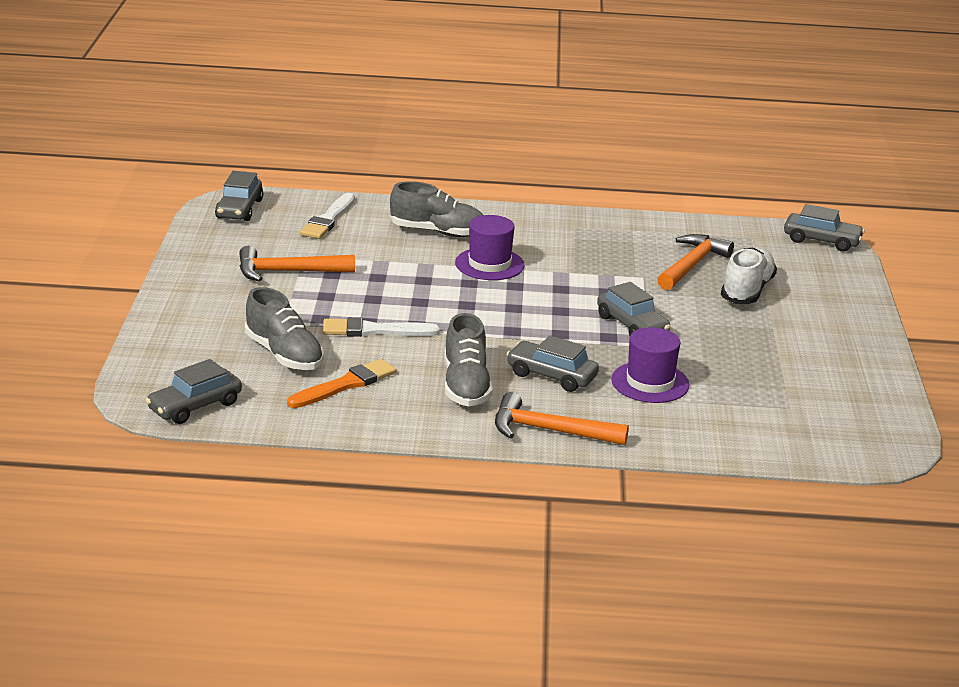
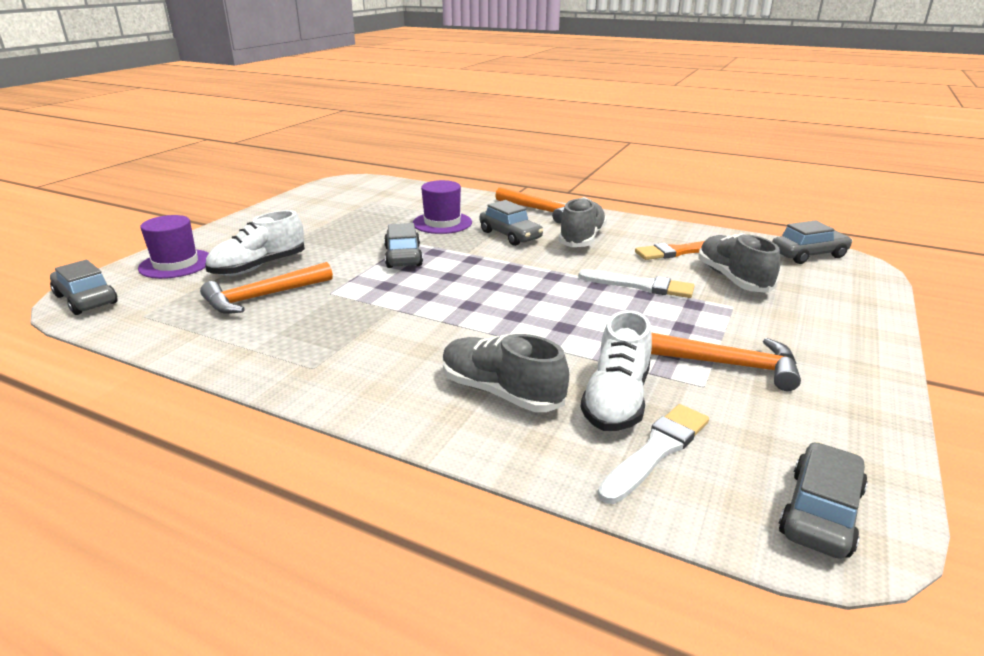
camera: 155 degrees left, 0 degrees up
purple hat [455,215,525,280] -> purple hat moved to [138,215,209,279]
none -> white shoe [581,310,652,431]

